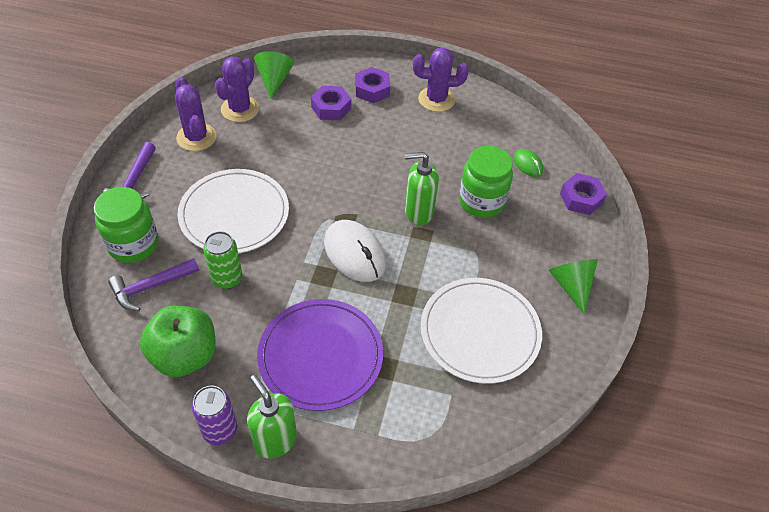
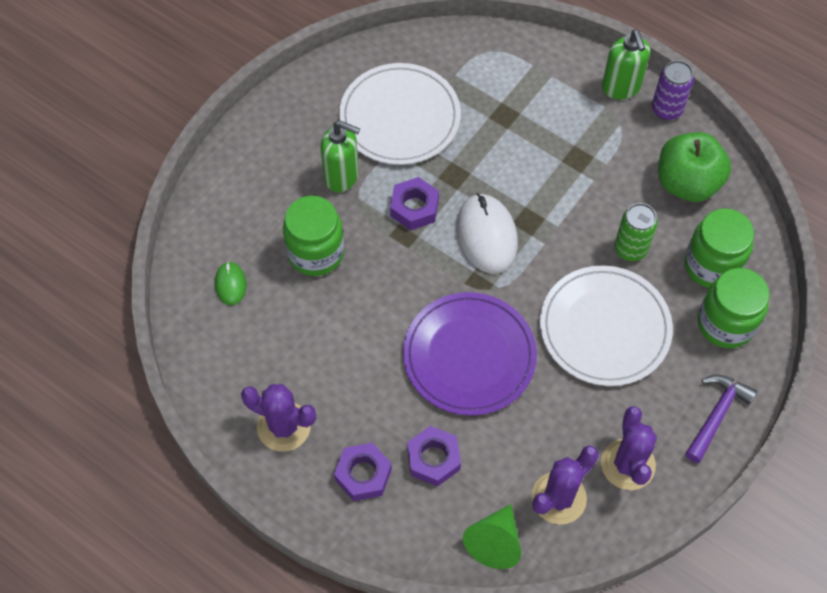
camera: 155 degrees left, 10 degrees up
purple hammer [108,258,199,311] -> green jar [685,208,754,288]
purple plate [257,299,383,411] -> purple plate moved to [403,292,537,416]
green soap dispenser [405,152,439,225] -> green soap dispenser moved to [320,121,360,192]
green cone [549,259,598,315] -> none
purple nut [560,173,607,215] -> purple nut moved to [390,177,439,230]

